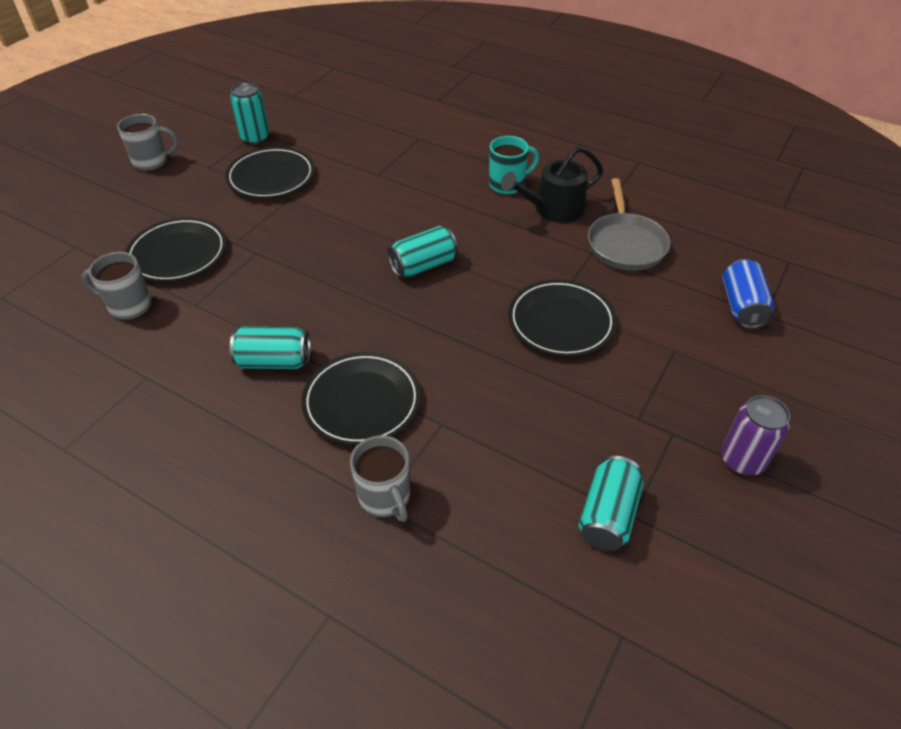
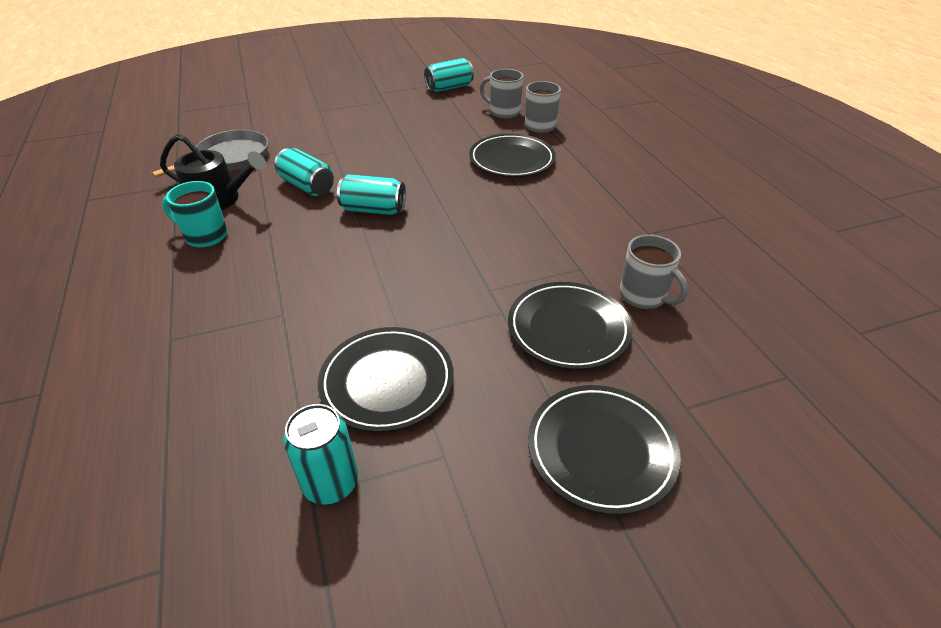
camera: 140 degrees left, 5 degrees down
grey mug [117,114,178,171] -> grey mug moved to [480,69,523,119]
turquoise can [230,327,311,369] -> turquoise can moved to [274,148,334,196]
black plate [508,279,617,357] -> black plate moved to [528,385,681,515]
purple can [721,395,790,475] -> none
blue can [722,259,775,329] -> none

